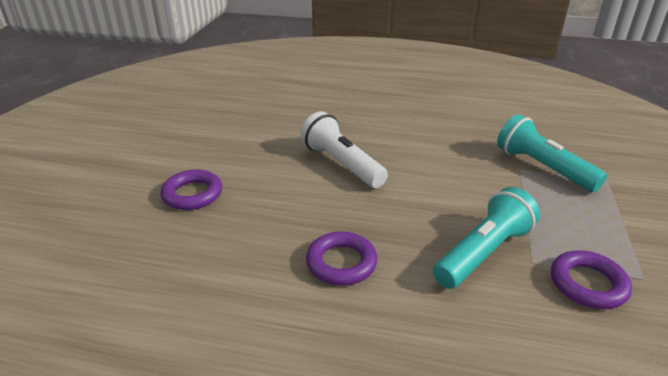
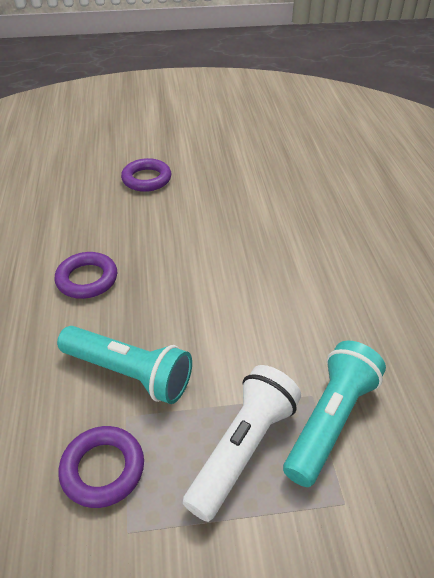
camera: 70 degrees right, 10 degrees up
white flashlight [300,111,388,188] -> white flashlight moved to [183,365,301,522]

